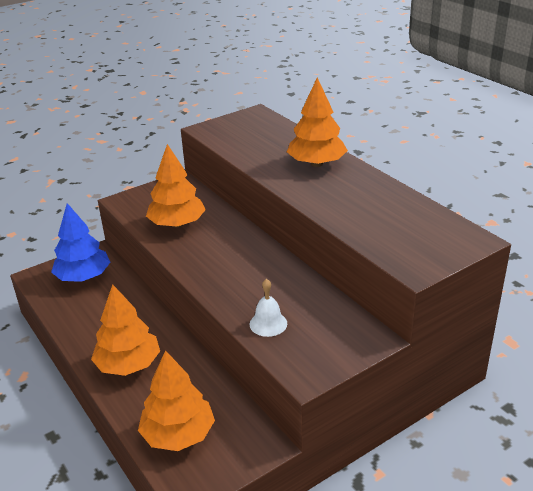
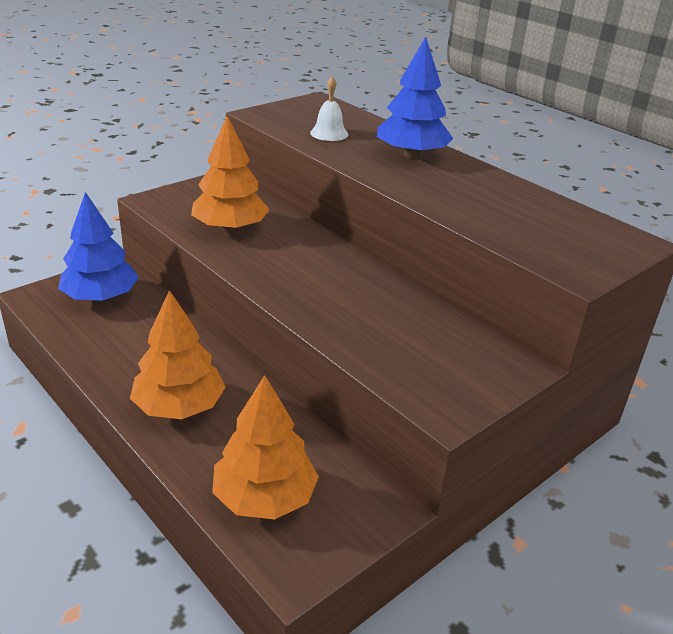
camera: 10 degrees left, 0 degrees up
white bell [250,279,287,337] -> white bell moved to [310,77,348,141]
orange tree [287,77,348,167] -> blue tree [377,37,453,158]

